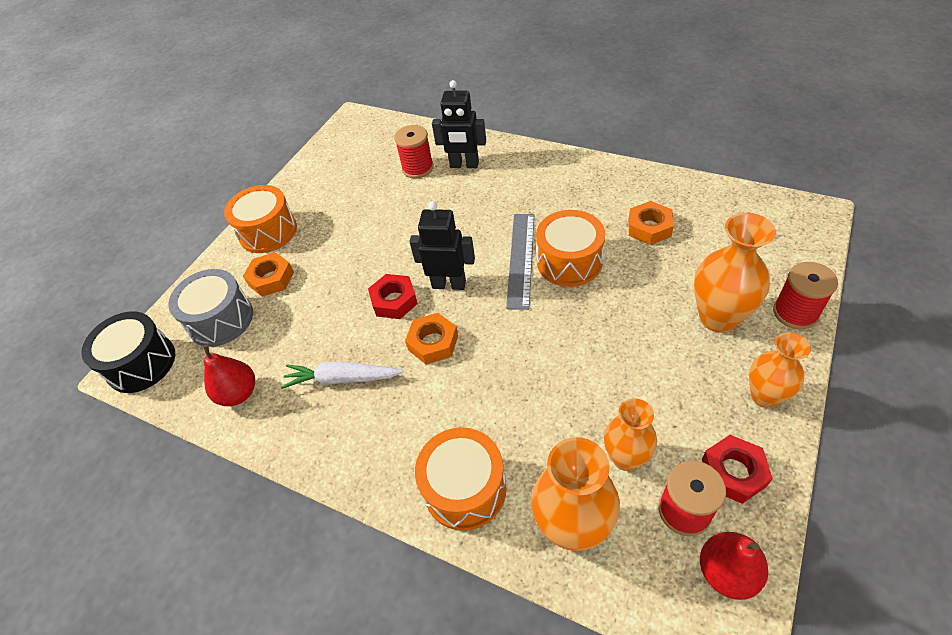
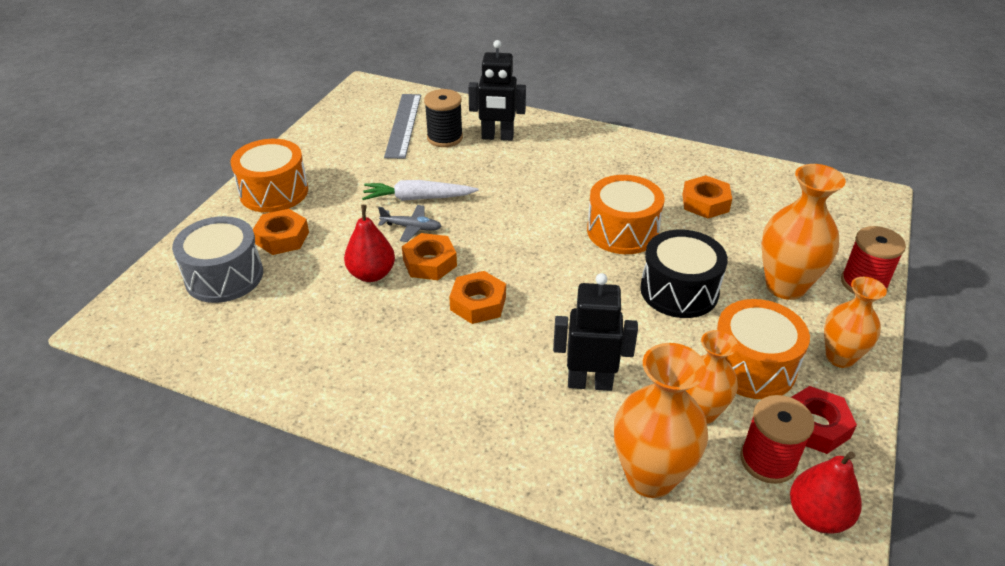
camera: 10 degrees left, 10 degrees down
black drum [81,311,175,393] -> black drum moved to [640,229,728,318]
red pear [203,344,255,406] -> red pear moved to [344,205,395,282]
white carrot [281,361,404,389] -> white carrot moved to [362,180,479,201]
red nut [368,274,418,319] -> orange nut [402,233,457,280]
red spool [394,125,434,179] -> black spool [424,89,463,147]
black robot [409,201,475,290] -> black robot moved to [553,273,638,391]
orange drum [415,427,507,531] -> orange drum moved to [717,299,810,399]
grey ruler [506,214,534,310] -> grey ruler moved to [384,94,421,159]
none -> grey plane [378,205,442,242]

